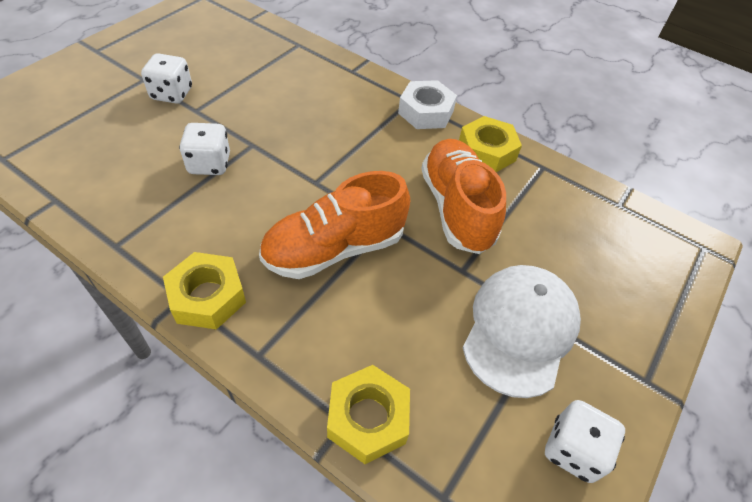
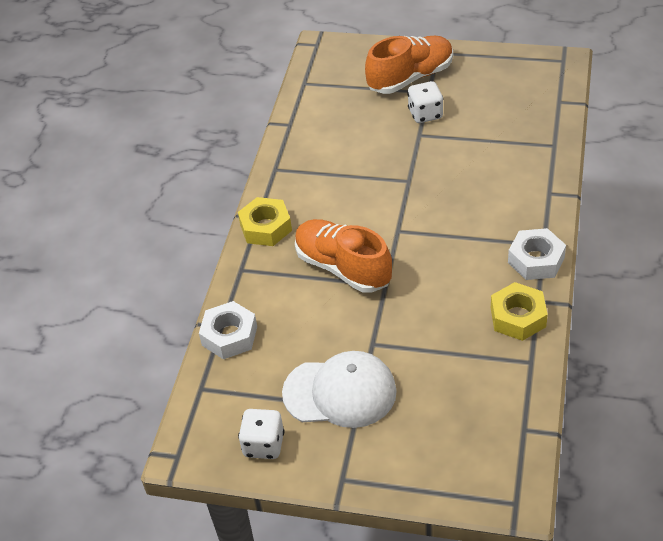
camera: 75 degrees right, 5 degrees down
white dice [179,123,230,175] -> none
yellow nut [327,365,410,464] -> white nut [199,301,257,359]
orange shoe [421,139,506,254] -> orange shoe moved to [365,36,453,94]

